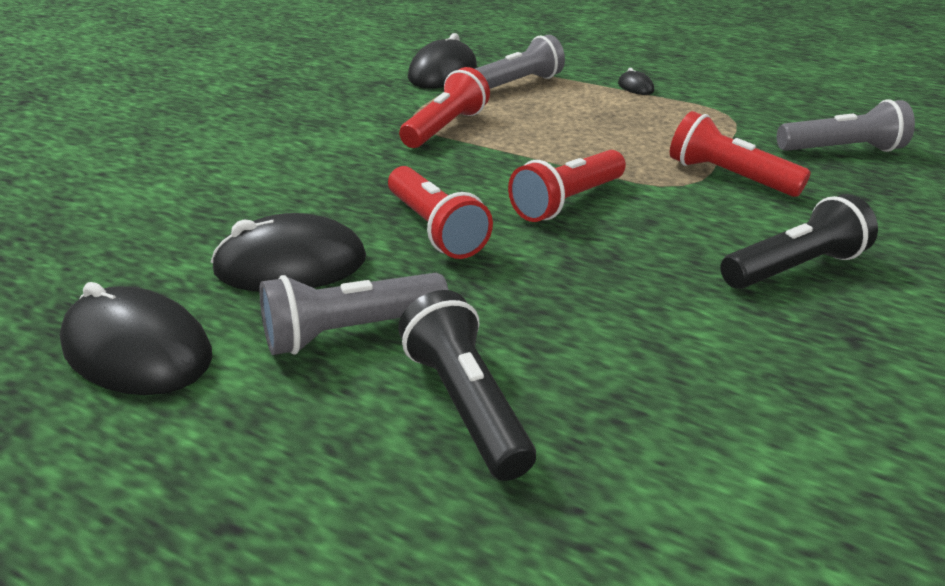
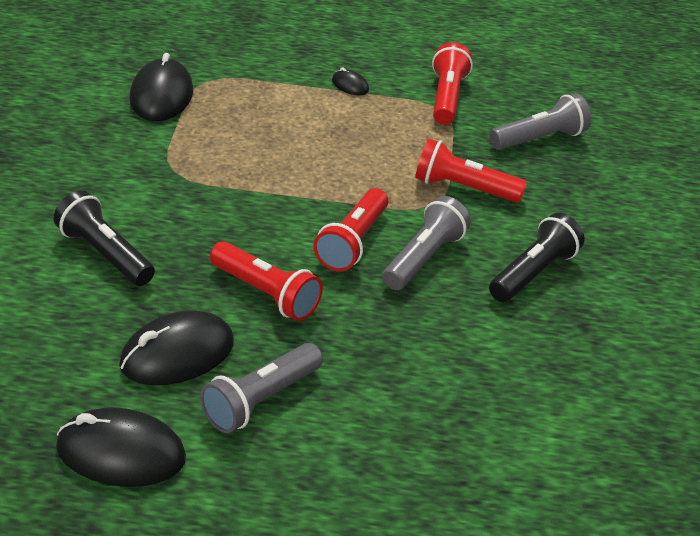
camera: 25 degrees left, 5 degrees up
black flashlight [398,290,536,481] -> black flashlight moved to [53,190,155,286]
red flashlight [399,67,490,148] -> red flashlight moved to [432,42,473,125]
grey flashlight [475,35,565,89] -> grey flashlight moved to [382,196,471,290]

